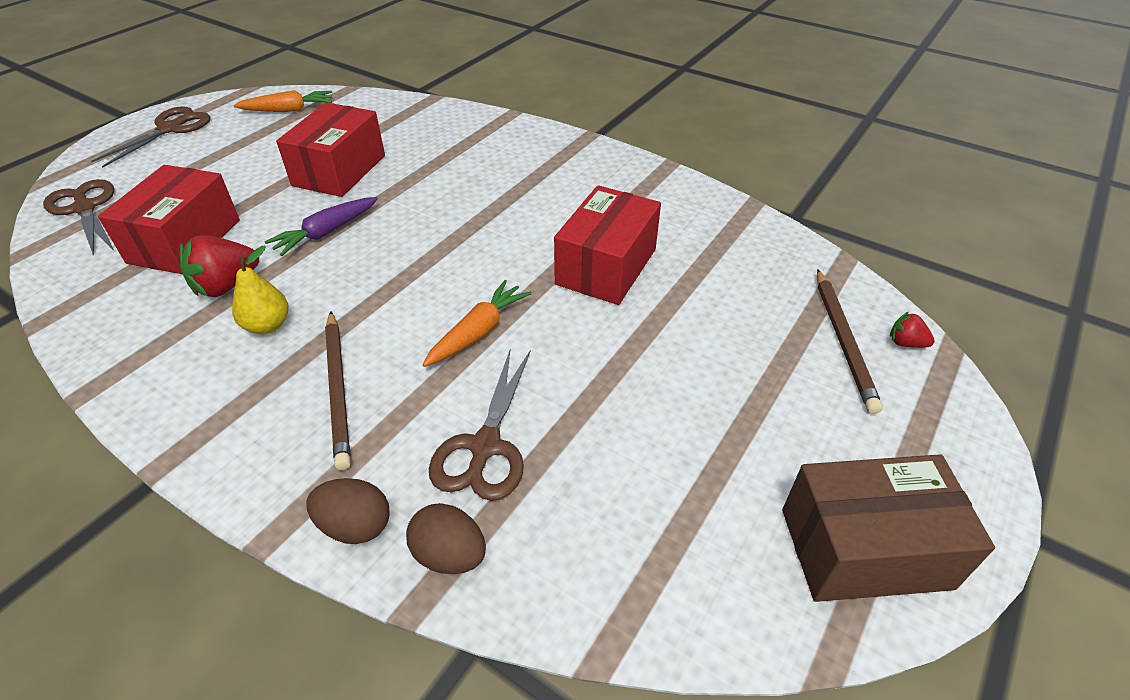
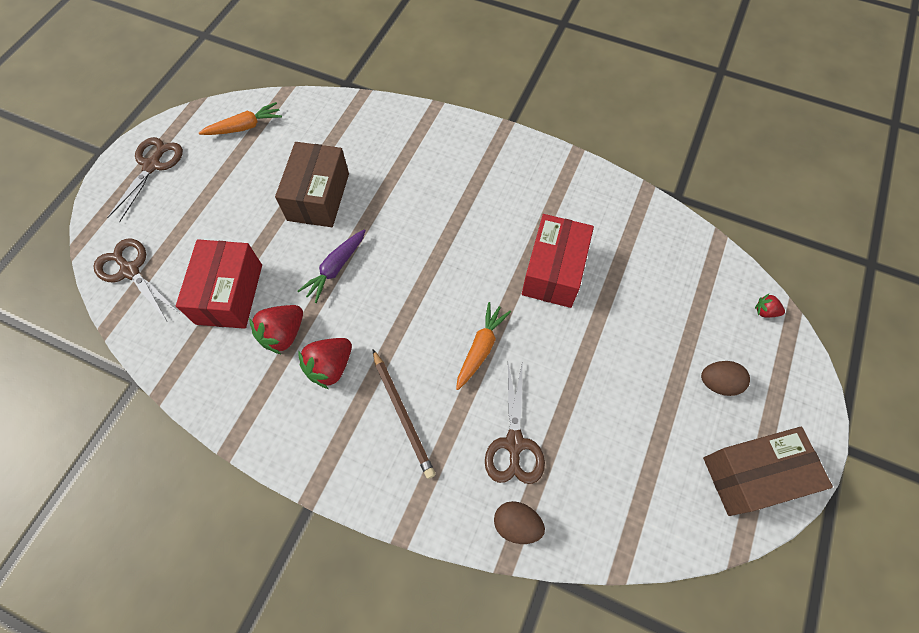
camera: 10 degrees left, 20 degrees up
yellow pear [232,246,289,334] -> red strawberry [298,338,352,389]
red box [276,102,385,197] -> brown box [275,142,349,227]
brown egg [306,478,389,544] -> brown egg moved to [701,361,750,396]
brown pencil [817,269,883,414] -> none

